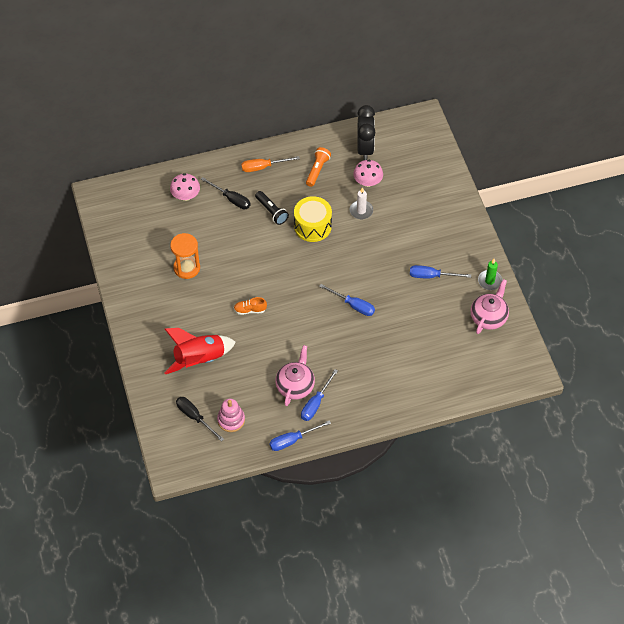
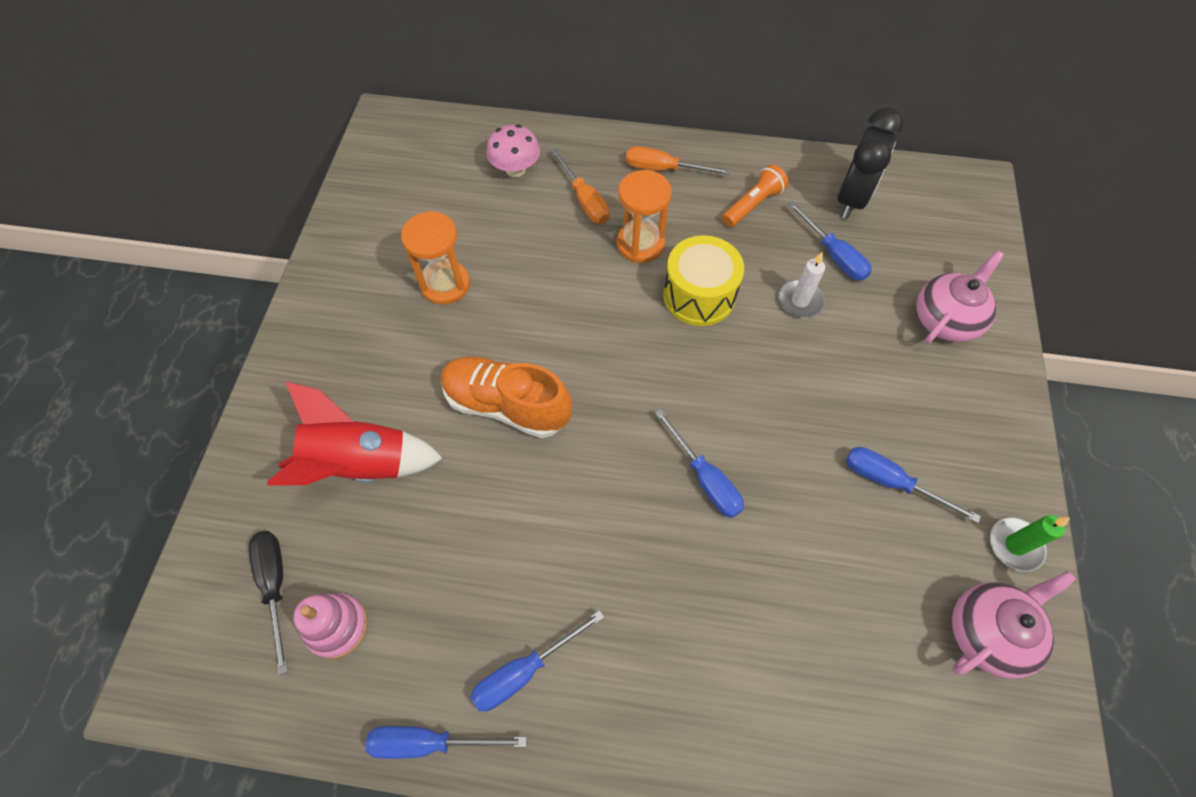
camera: 25 degrees right, 5 degrees up
black screwdriver [201,177,251,209] -> orange screwdriver [550,148,609,224]
orange shoe [234,297,267,315] -> orange shoe [441,356,572,438], size x2.07
black flashlight [255,191,289,225] -> orange hourglass [617,170,672,263]
pink teapot [275,345,315,406] -> pink teapot moved to [916,250,1004,344]
pink mushroom [353,160,383,187] -> blue screwdriver [788,201,872,281]

